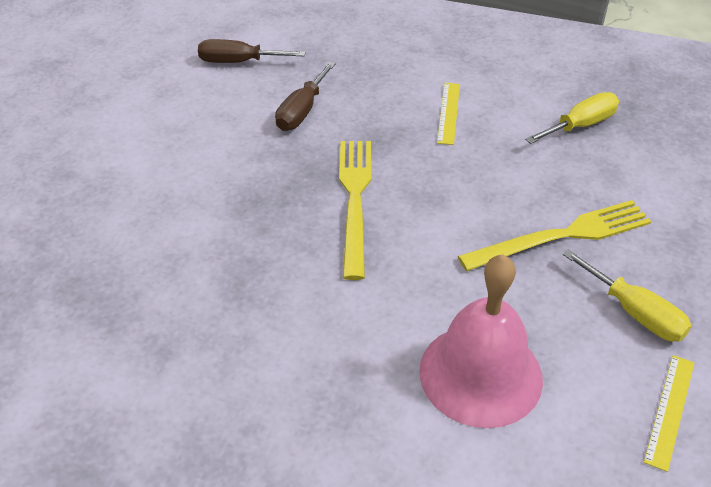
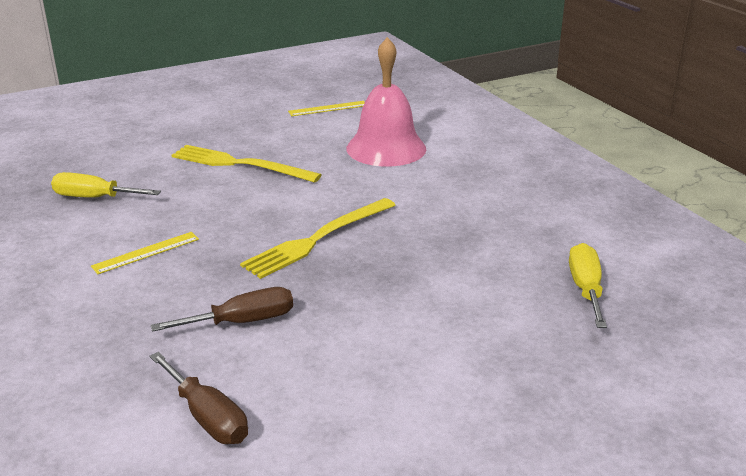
camera: 135 degrees left, 15 degrees down
yellow screwdriver [563,249,691,342] -> yellow screwdriver moved to [569,243,607,328]

